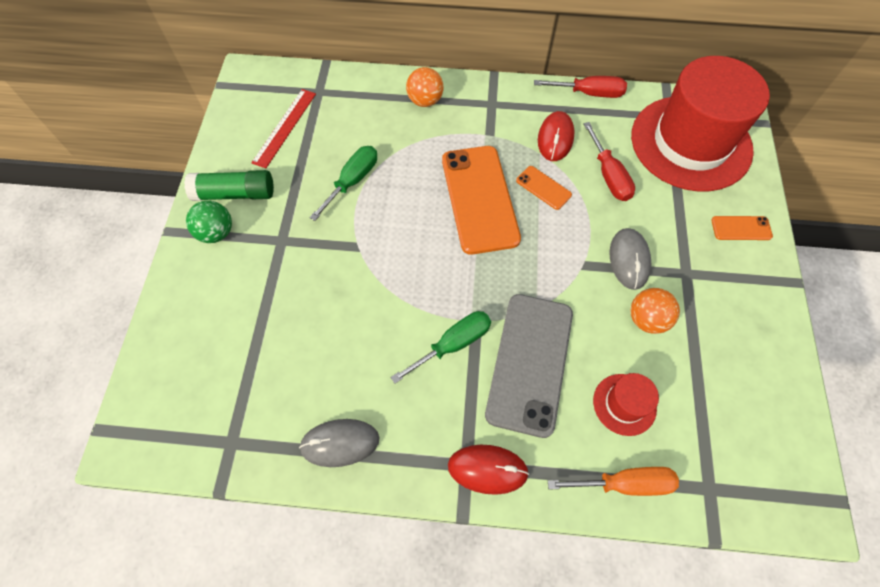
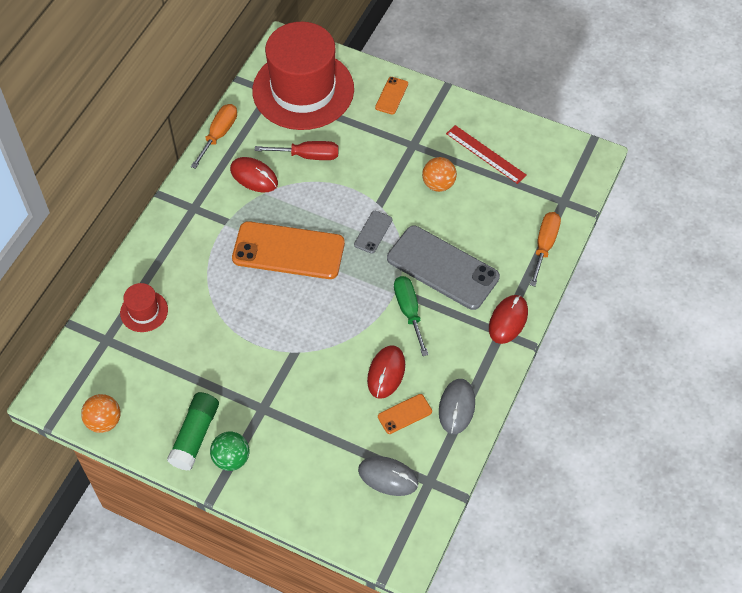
camera: 70 degrees left, 5 degrees down
red ruler [251,89,316,168] -> red ruler moved to [446,125,526,184]
green screwdriver [309,146,377,221] -> none
orange ball [406,67,443,107] -> orange ball moved to [81,394,120,433]
orange phone [516,166,572,210] -> orange phone moved to [378,394,432,434]
red screwdriver [534,76,627,98] -> orange screwdriver [191,104,237,169]
red hat [593,373,659,436] -> red hat moved to [120,283,168,332]
grey mouse [610,228,651,290] -> grey mouse moved to [358,456,418,496]
none -> grey phone [354,211,392,254]
none -> red mouse [367,345,405,399]

